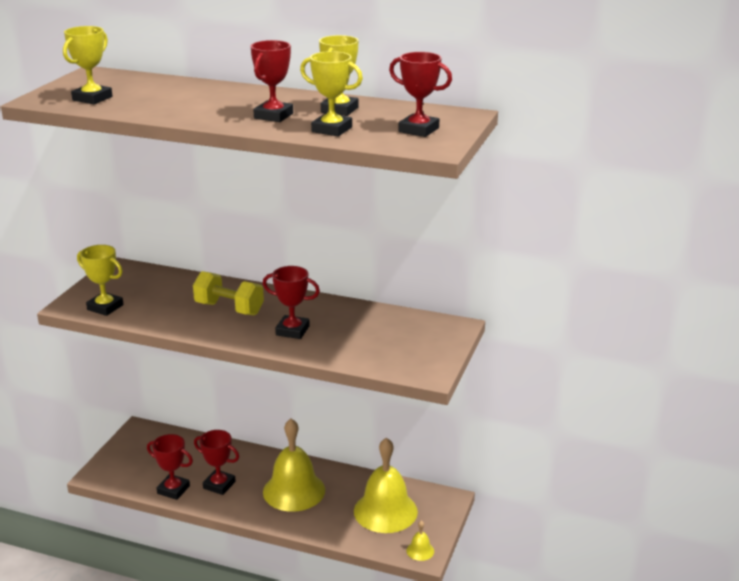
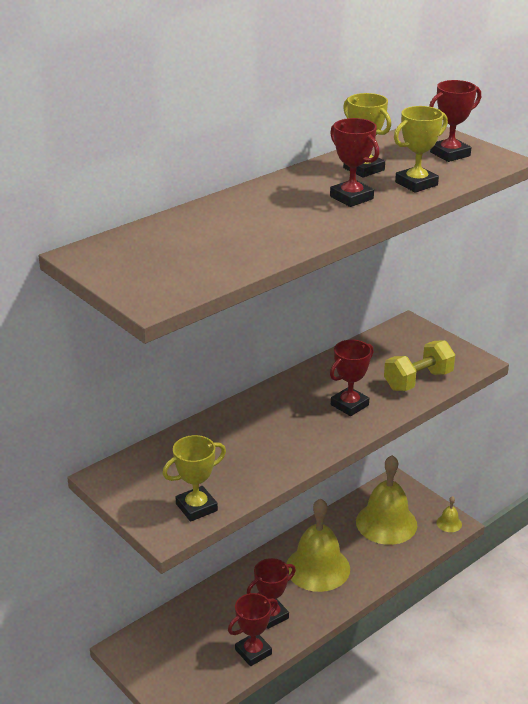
camera: 60 degrees left, 5 degrees up
yellow trophy [63,26,112,104] -> none
yellow dumbbell [193,271,264,315] -> yellow dumbbell moved to [384,340,455,391]

